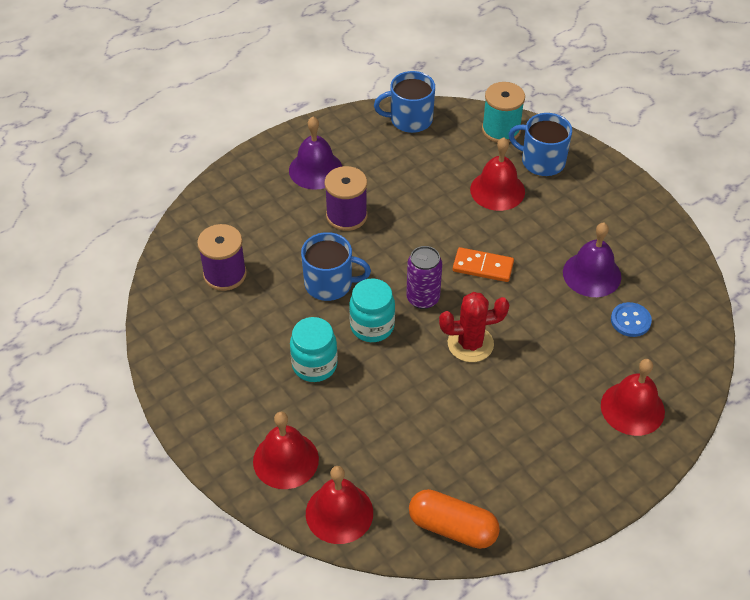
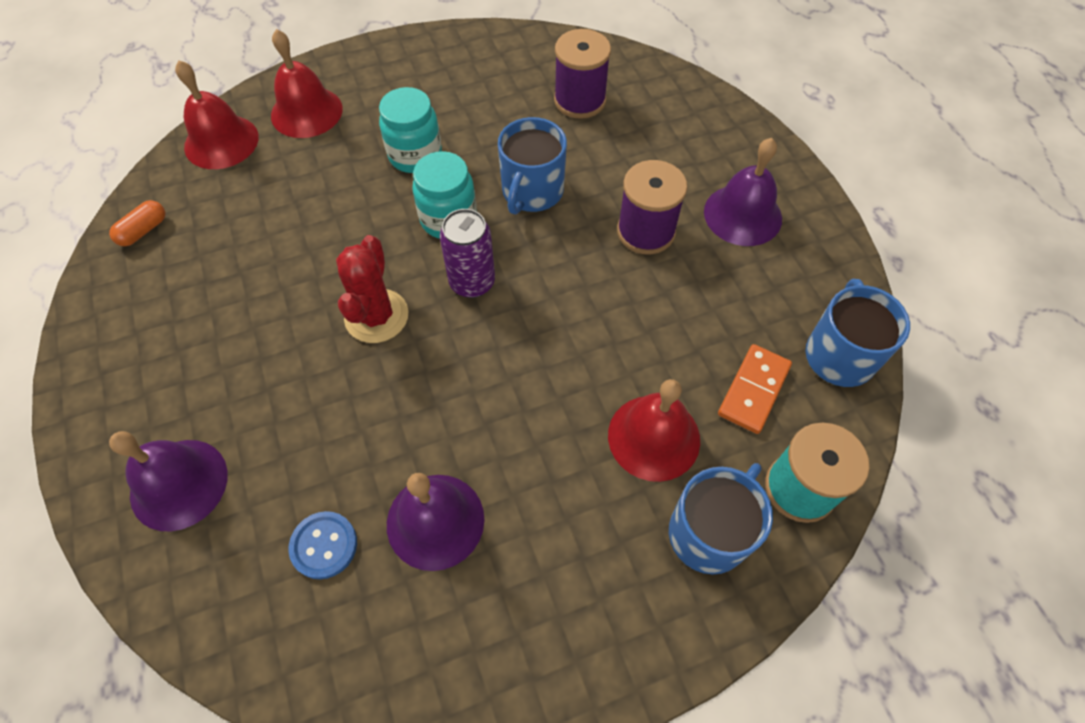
camera: 105 degrees right, 10 degrees up
orange capsule [409,489,500,549] -> orange capsule [109,200,165,246], size x0.54
orange domino [453,247,514,282] -> orange domino moved to [718,344,792,434]
red bell [601,359,665,436] -> purple bell [109,431,228,531]

